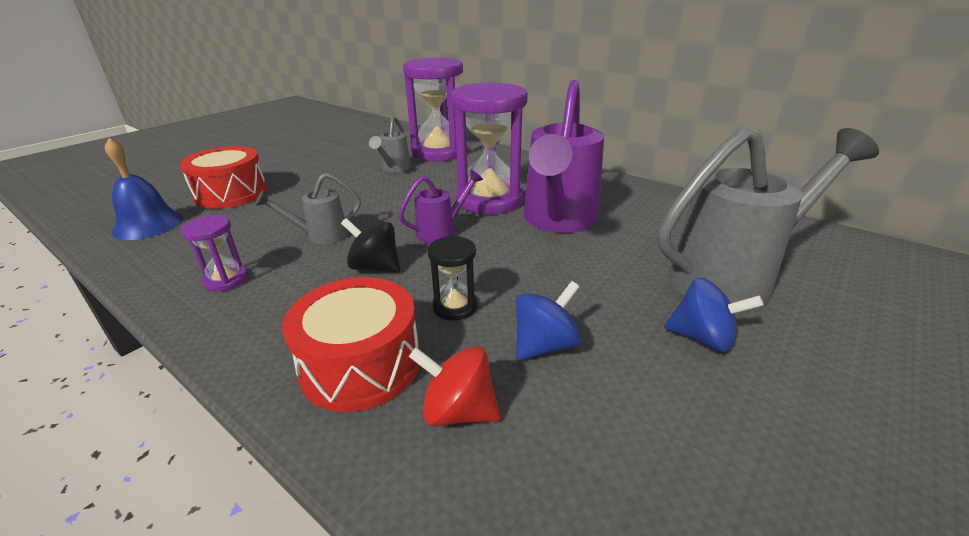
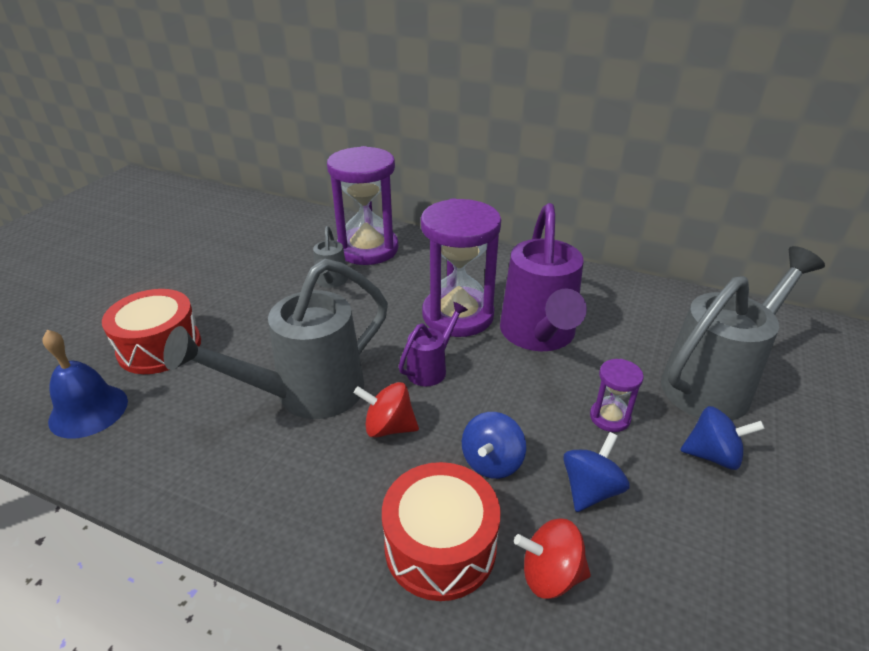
camera: 15 degrees left, 5 degrees up
purple hourglass [181,215,248,291] -> purple hourglass moved to [590,359,644,432]
grey watering can [255,173,361,244] -> grey watering can [163,259,388,419], size x2.07
black spinning top [341,218,400,273] -> red spinning top [354,382,419,438]
black hourglass [428,236,478,321] -> blue spinning top [462,412,526,479]

